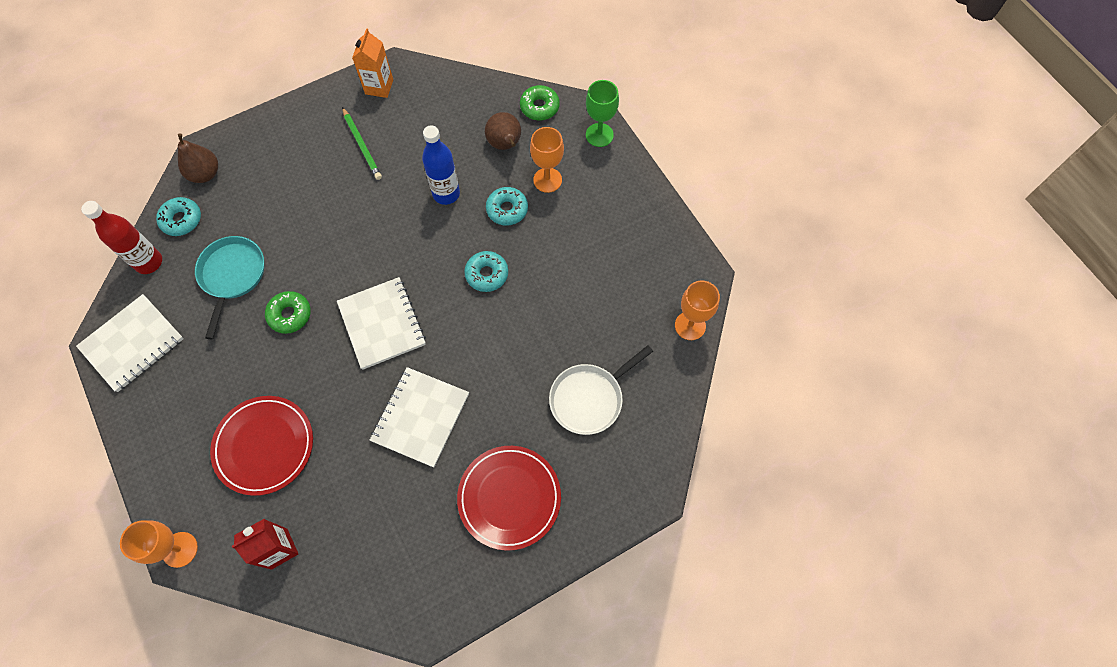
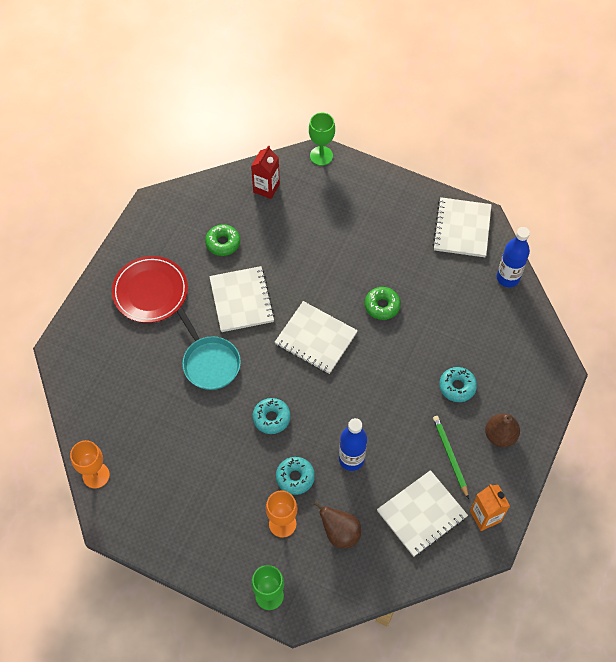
camera: 145 degrees right, 5 degrees down
red bottle [81,201,162,274] -> blue bottle [497,227,530,287]
orange goblet [120,520,198,568] -> green goblet [309,113,335,166]
turquoise donut [156,197,201,236] -> turquoise donut moved to [439,367,477,402]
brown pear [178,133,218,183] -> brown pear moved to [485,413,520,447]
turquoise pan [195,236,264,339] -> turquoise pan moved to [177,309,241,390]
red plate [210,396,313,496] -> none
green pencil [342,107,382,180] -> green pencil turned 45 degrees clockwise [433,416,469,499]
green donut [520,85,560,120] -> green donut moved to [205,224,240,256]
white pan [549,345,653,435] -> none
none -> white notebook [377,470,468,557]

